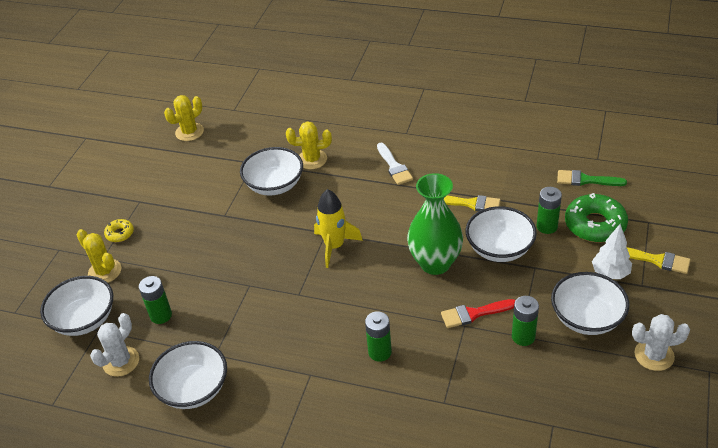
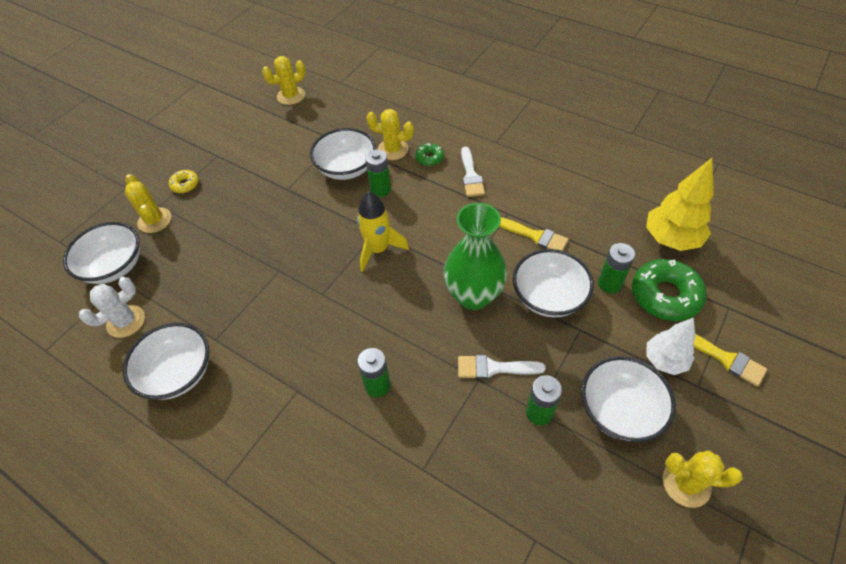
camera: 15 degrees right, 10 degrees up
green battery [139,276,172,324] -> green battery moved to [365,150,391,197]
red brush [441,299,516,328] -> white brush [458,355,546,379]
green brush [557,170,627,186] -> yellow tree [646,158,714,251]
white cactus [632,314,690,371] -> yellow cactus [663,450,743,508]
none -> green donut [415,143,444,166]

